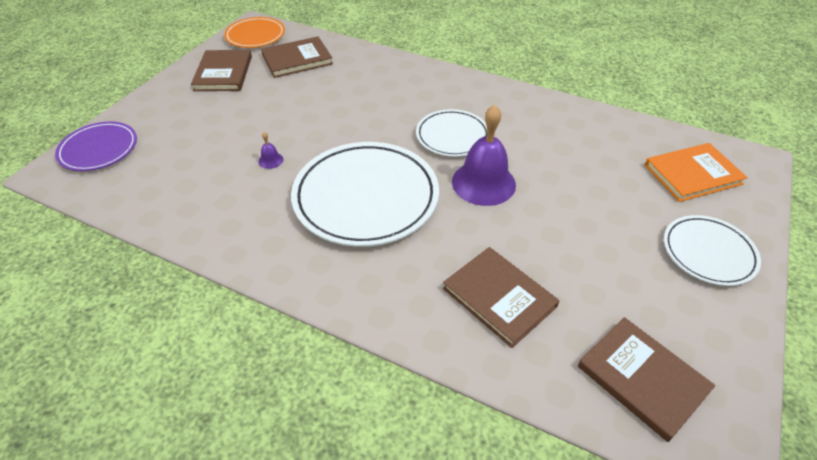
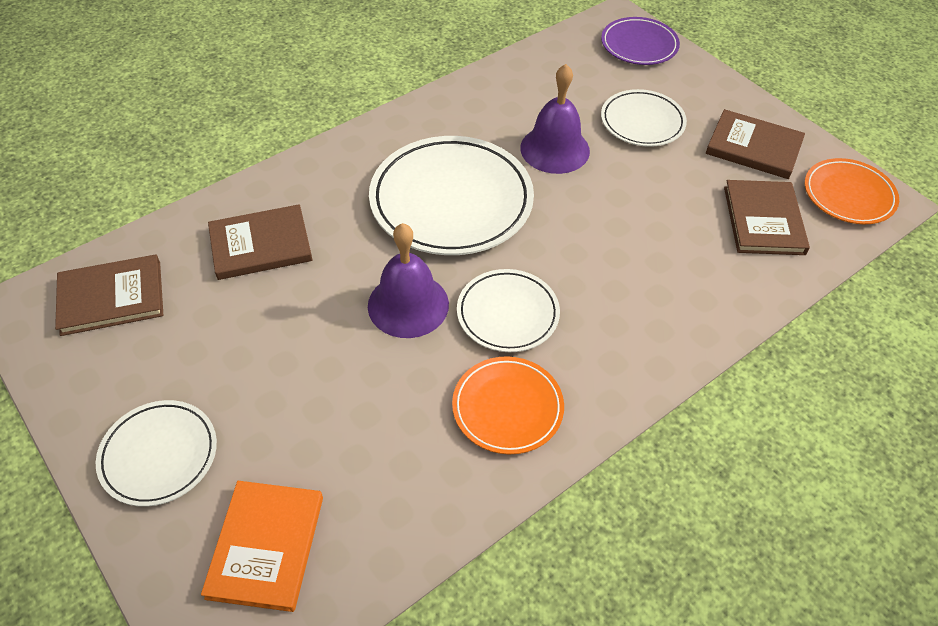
camera: 115 degrees right, 5 degrees up
purple bell [259,132,283,169] -> purple bell [520,64,590,174], size x2.49
none -> orange plate [452,356,564,454]
none -> white plate [601,89,687,147]

